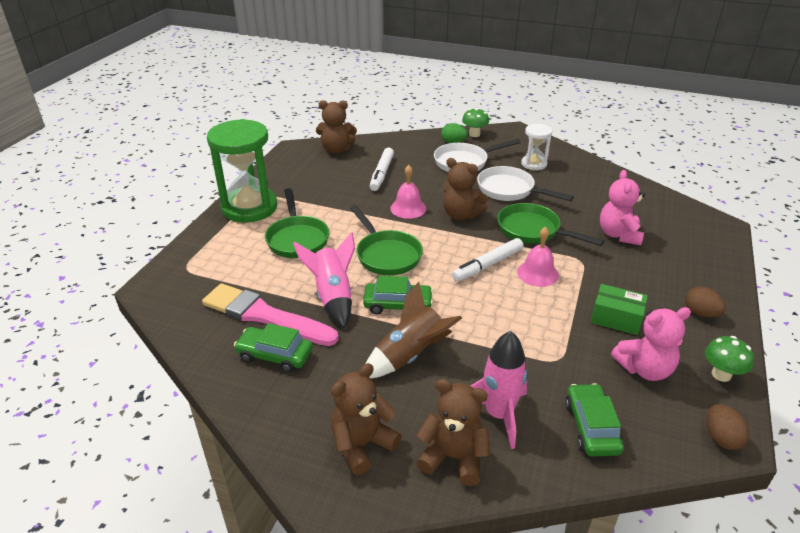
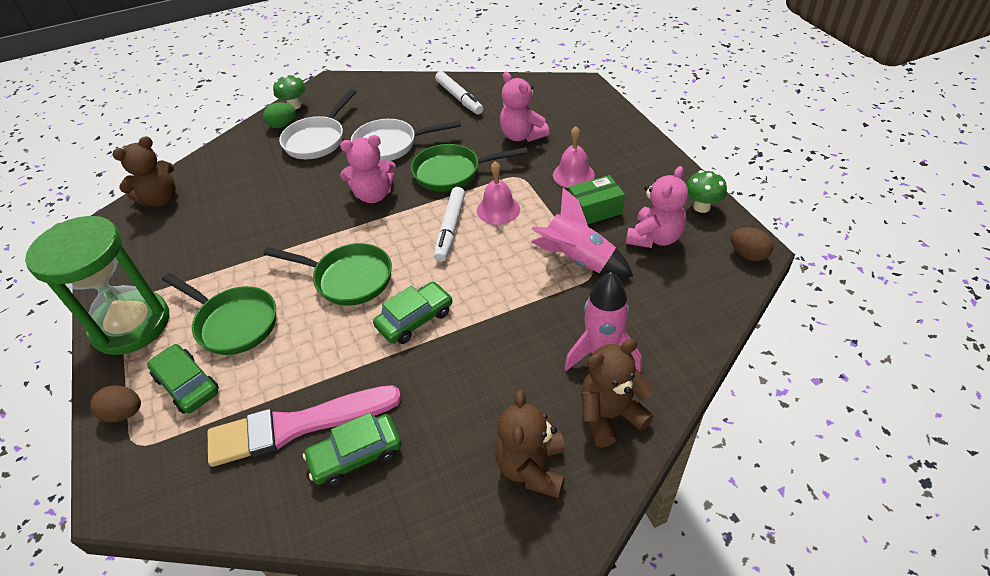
camera: 40 degrees left, 10 degrees up
pink rocket [293,232,355,329] -> pink rocket moved to [531,188,633,278]
brown rocket [366,282,462,378] -> none
white marker [370,148,394,191] -> white marker moved to [435,71,483,114]
pink bell [390,165,426,219] -> pink bell moved to [553,126,595,188]
brown teddy bear [443,158,488,220] -> pink teddy bear [340,135,396,203]
white hourglass [521,124,552,170] -> none
green car [565,383,623,456] -> green car moved to [147,344,219,414]
brown egg [685,287,726,318] -> brown egg moved to [90,386,141,422]

